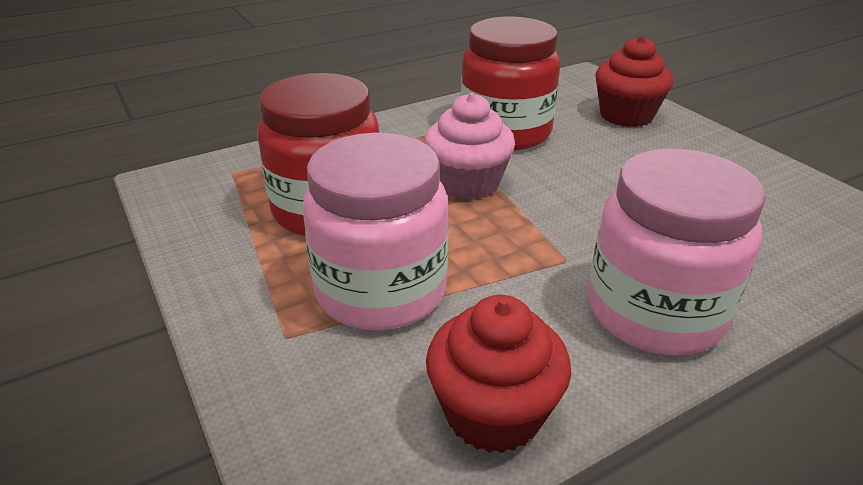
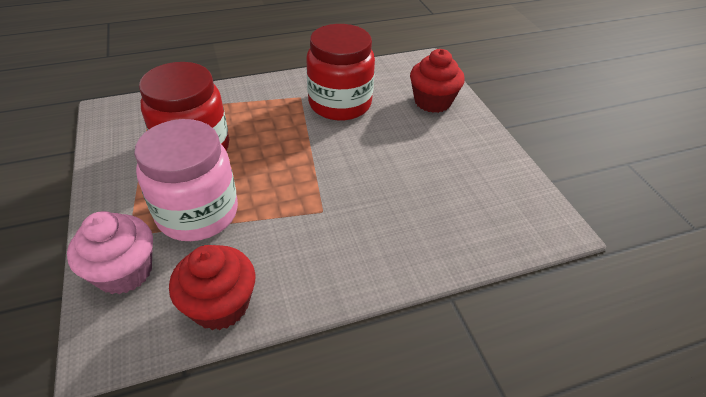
camera: 10 degrees right, 10 degrees up
pink cupcake [424,93,515,200] -> pink cupcake moved to [67,211,153,294]
pink jar [588,149,766,355] -> none

